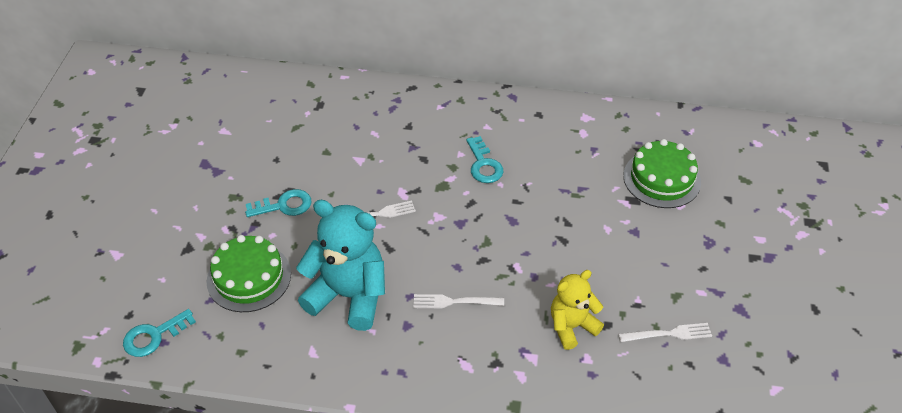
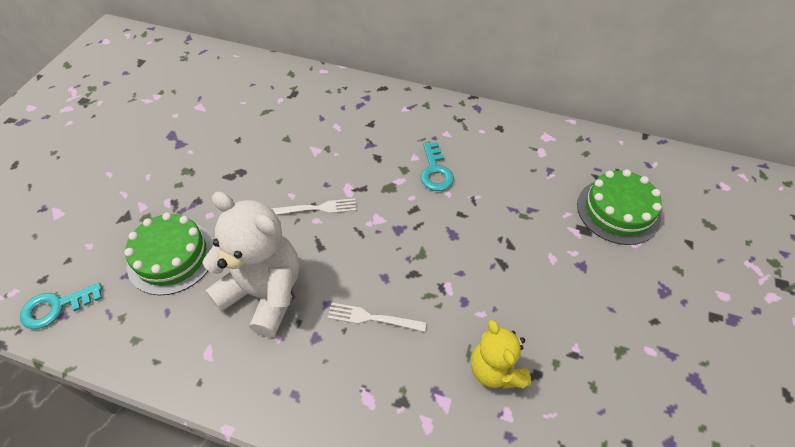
camera: 10 degrees right, 5 degrees up
turquoise key [245,189,312,217] -> none
turquoise teddy bear [296,200,385,331] -> white teddy bear [202,191,299,337]
yellow teddy bear [551,270,604,350] -> yellow teddy bear turned 90 degrees counterclockwise [471,320,531,389]
white fork [618,323,712,342] -> none

